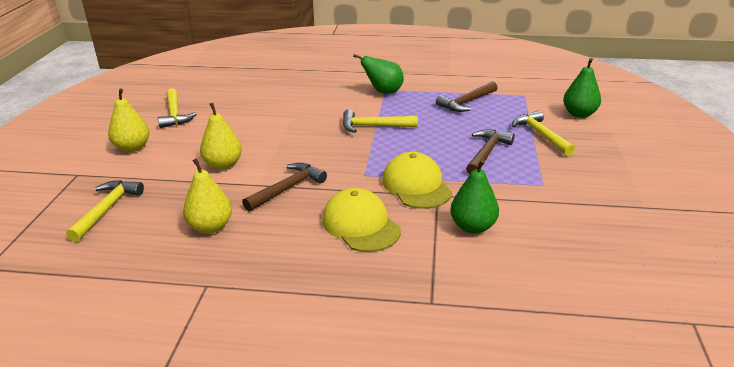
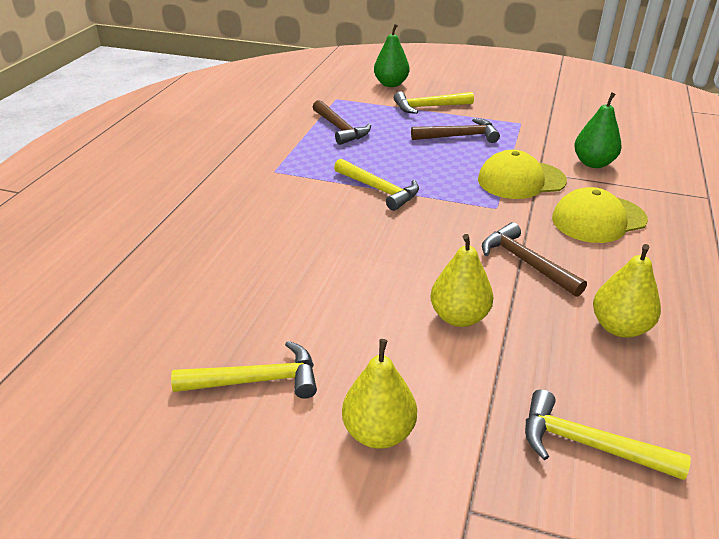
camera: 80 degrees left, 5 degrees up
yellow hammer [343,109,418,133] -> yellow hammer turned 60 degrees counterclockwise [334,158,419,211]
green pear [353,54,404,94] -> none
brown hammer [466,129,515,175] -> brown hammer turned 135 degrees clockwise [411,118,500,143]

